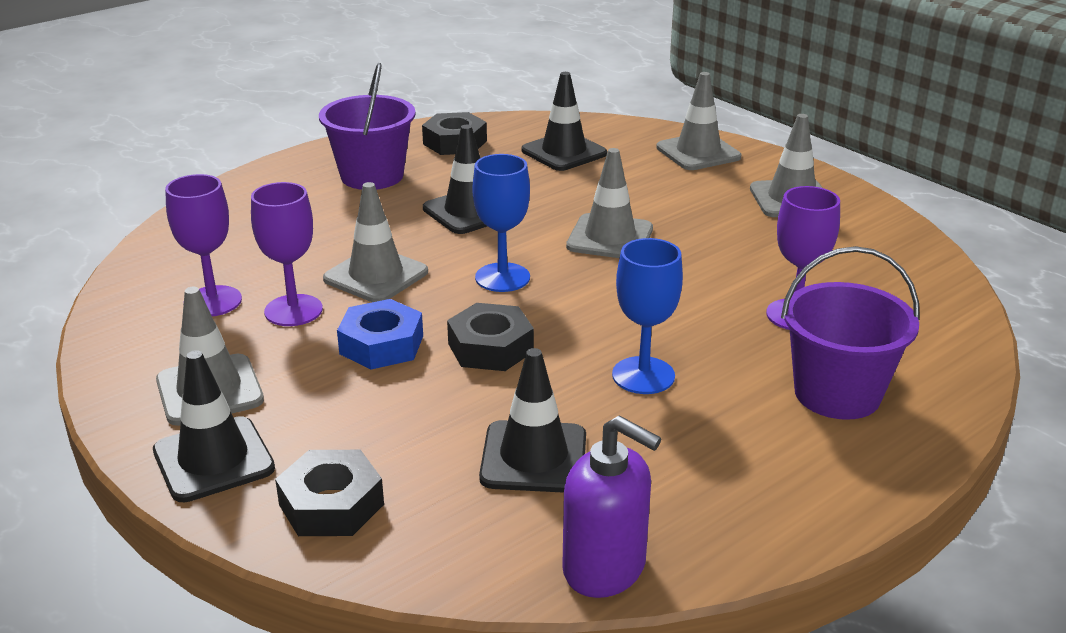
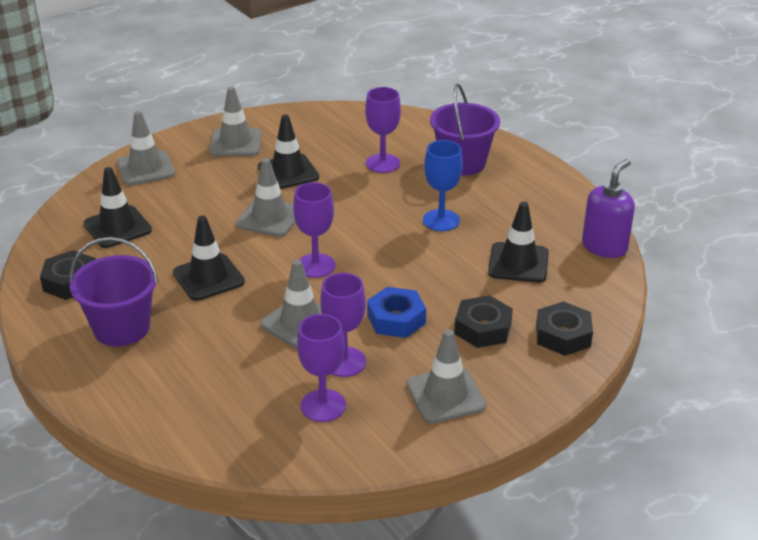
camera: 85 degrees left, 5 degrees up
black traffic cone [153,350,275,502] -> black traffic cone moved to [258,115,319,189]
black nut [447,303,534,371] -> black nut moved to [454,295,513,348]
blue goblet [472,154,530,292] -> purple goblet [293,182,335,278]

